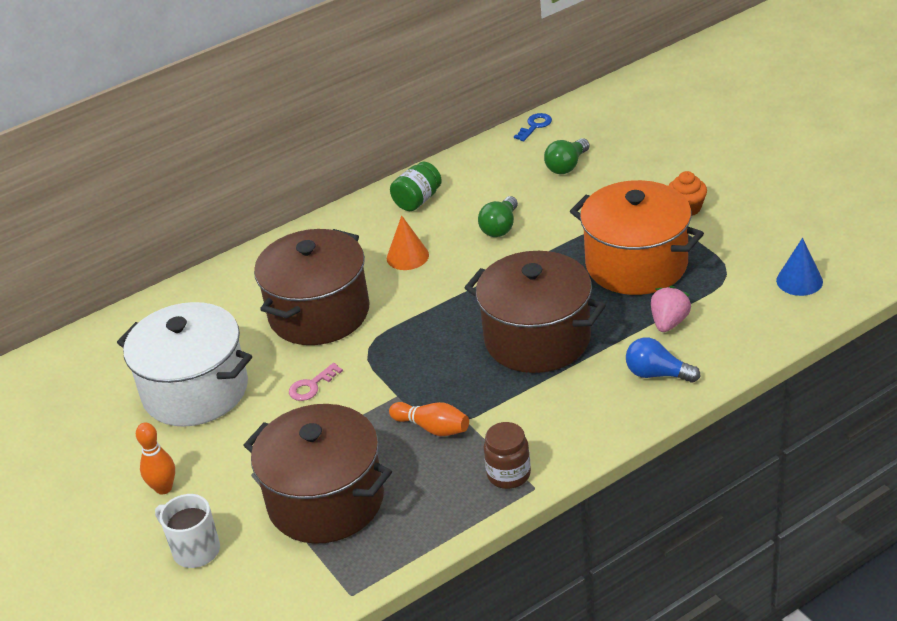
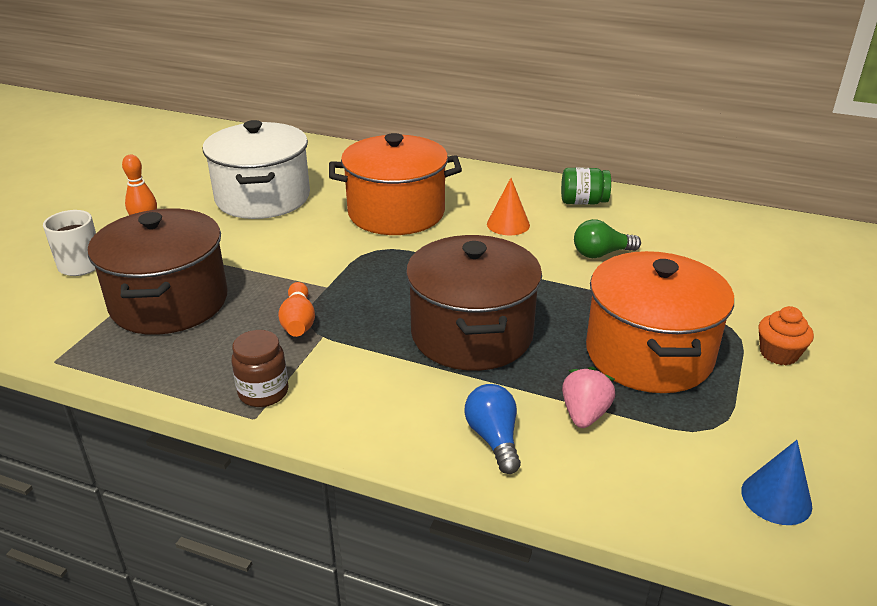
camera: 50 degrees right, 5 degrees down
brown pot [254,229,370,345] -> orange pot [329,133,462,235]
pink key [289,363,343,401] -> none
blue key [514,113,552,141] -> none
green light bulb [544,138,590,174] -> none
pink strawberry [651,286,691,332] -> pink strawberry turned 60 degrees counterclockwise [562,366,616,428]

